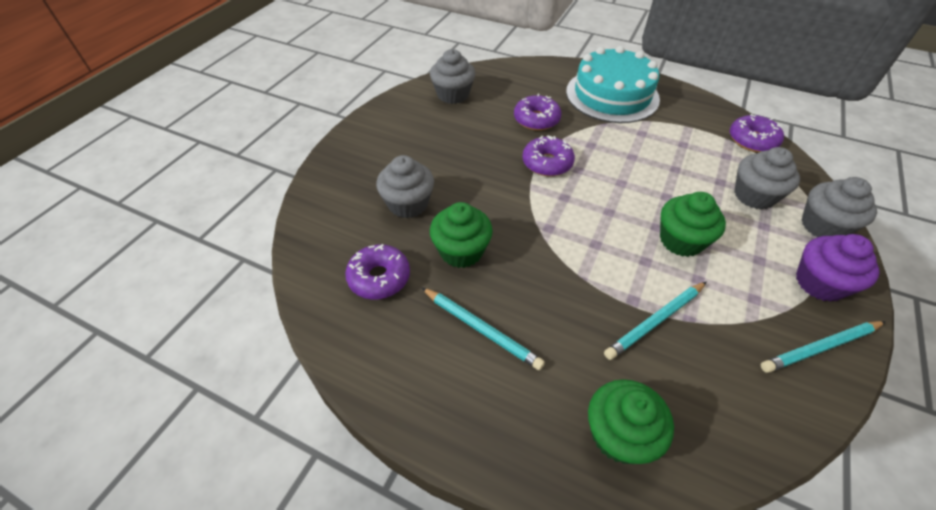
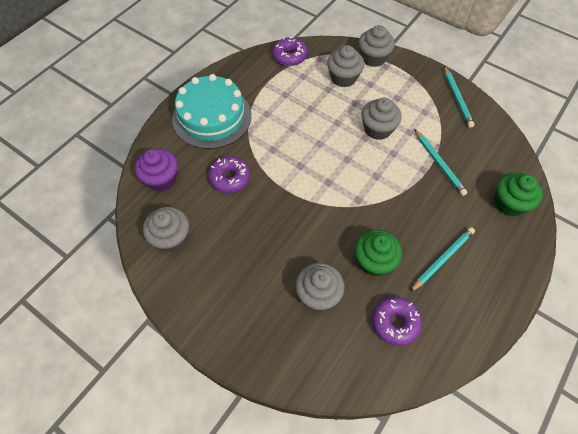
camera: 80 degrees left, 10 degrees up
purple donut [522,135,575,176] -> none
green cupcake [660,192,726,257] -> grey cupcake [362,98,402,140]
purple cupcake [796,234,880,302] -> purple cupcake moved to [135,148,178,191]

